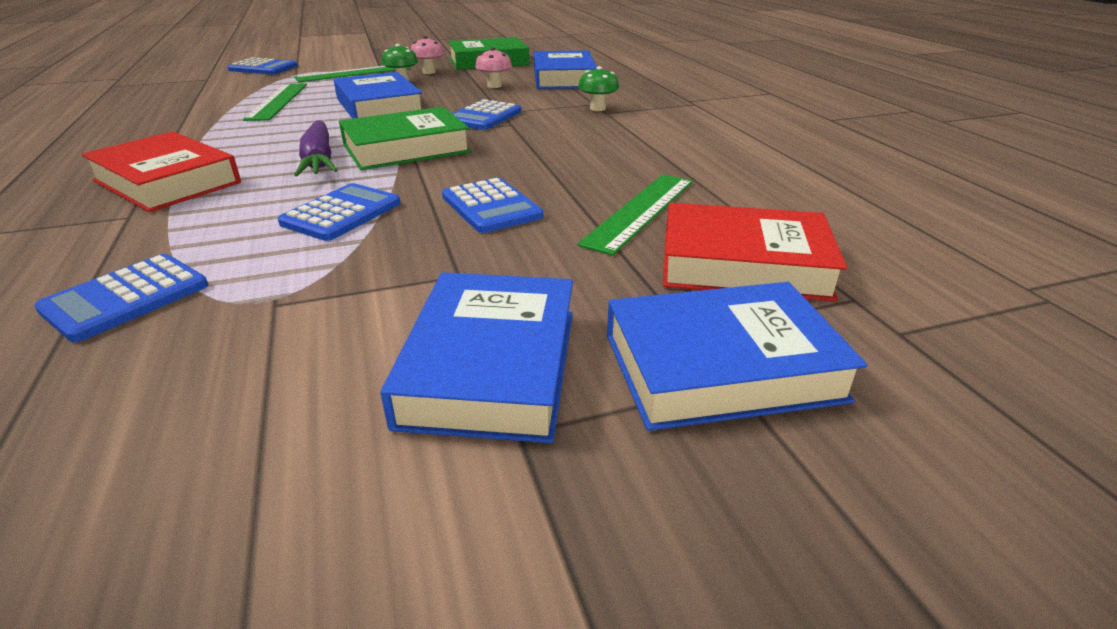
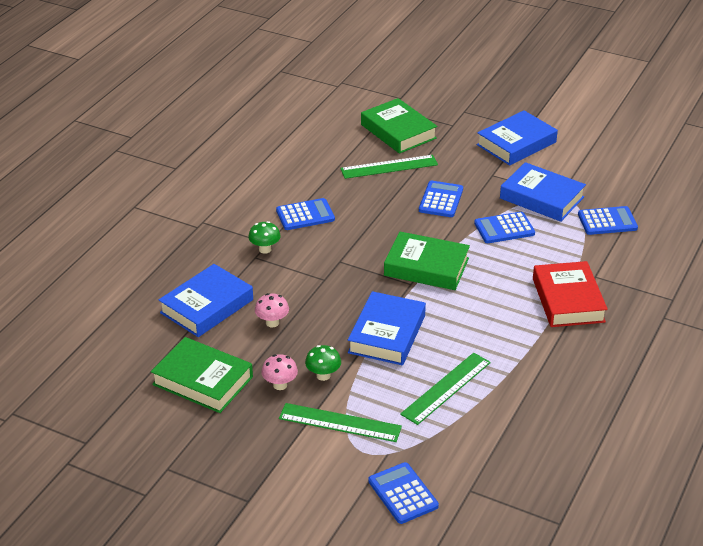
camera: 135 degrees left, 5 degrees up
purple carrot [294,120,338,176] -> none
blue calculator [452,99,521,130] -> blue calculator moved to [276,198,335,230]
blue book [607,282,867,431] -> blue book moved to [500,162,586,222]
red book [663,203,847,302] -> green book [361,98,437,154]

